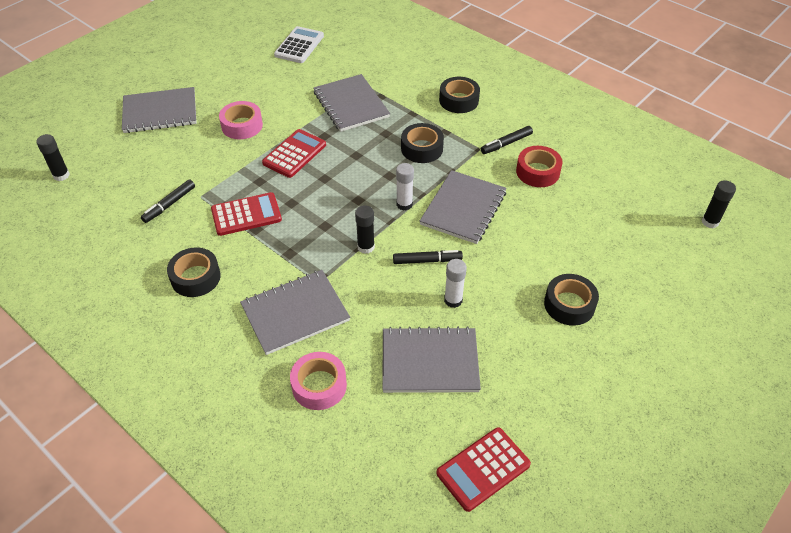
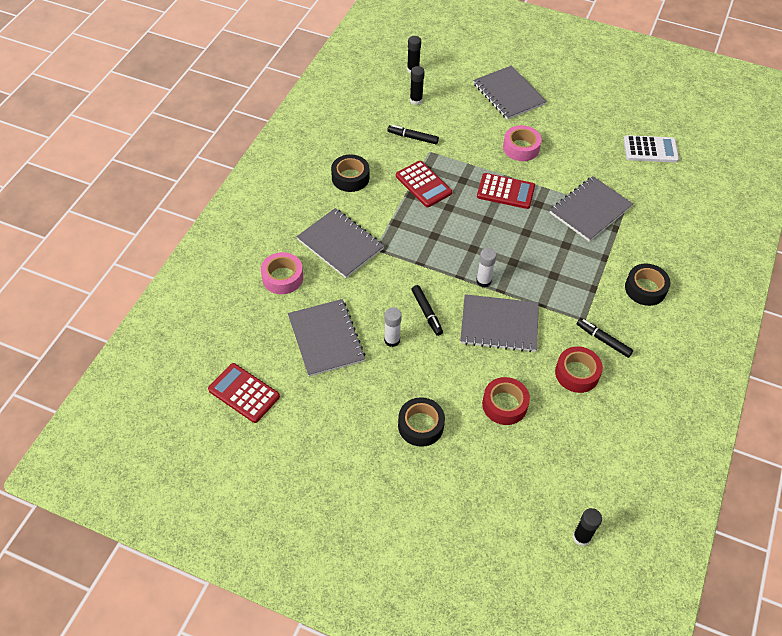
camera: 70 degrees right, 5 degrees up
black glue stick [355,205,375,254] -> black glue stick moved to [410,66,425,105]
black tape [401,123,444,163] -> none
none -> red tape [482,377,530,425]

